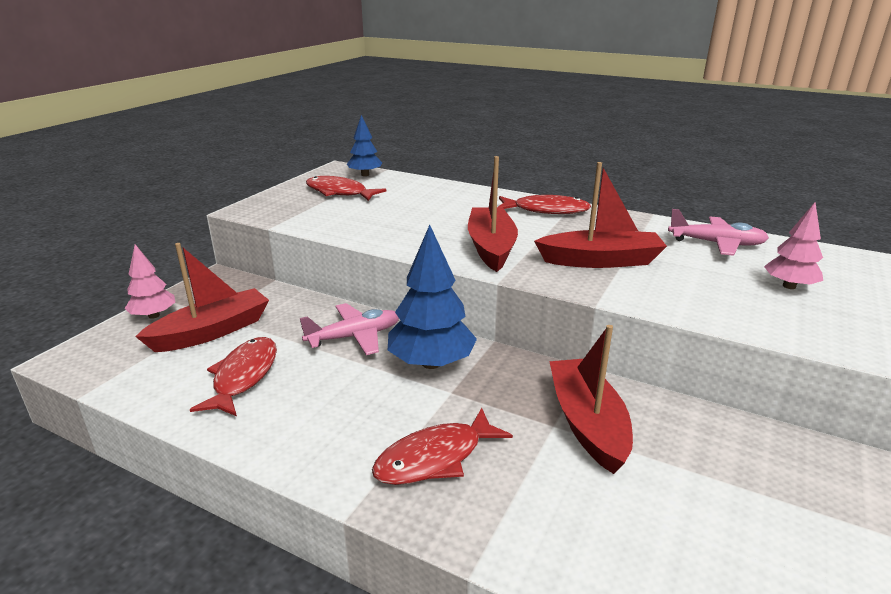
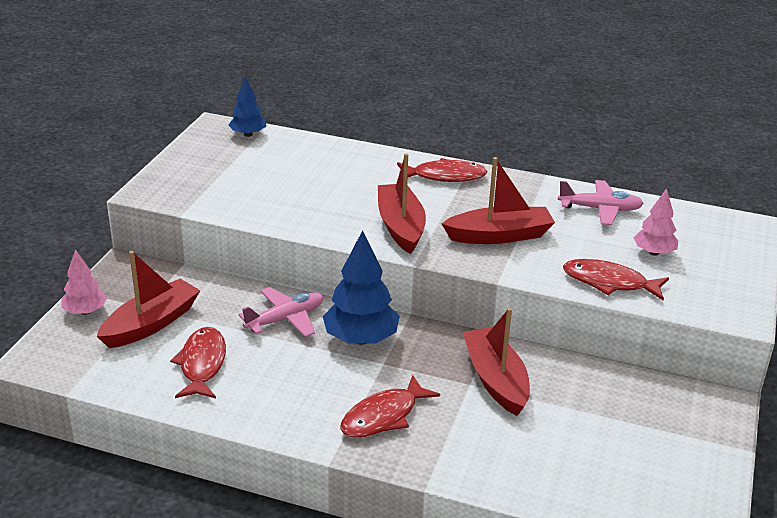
camera: 10 degrees left, 5 degrees up
red fish [306,176,387,201] -> red fish moved to [563,259,669,301]

